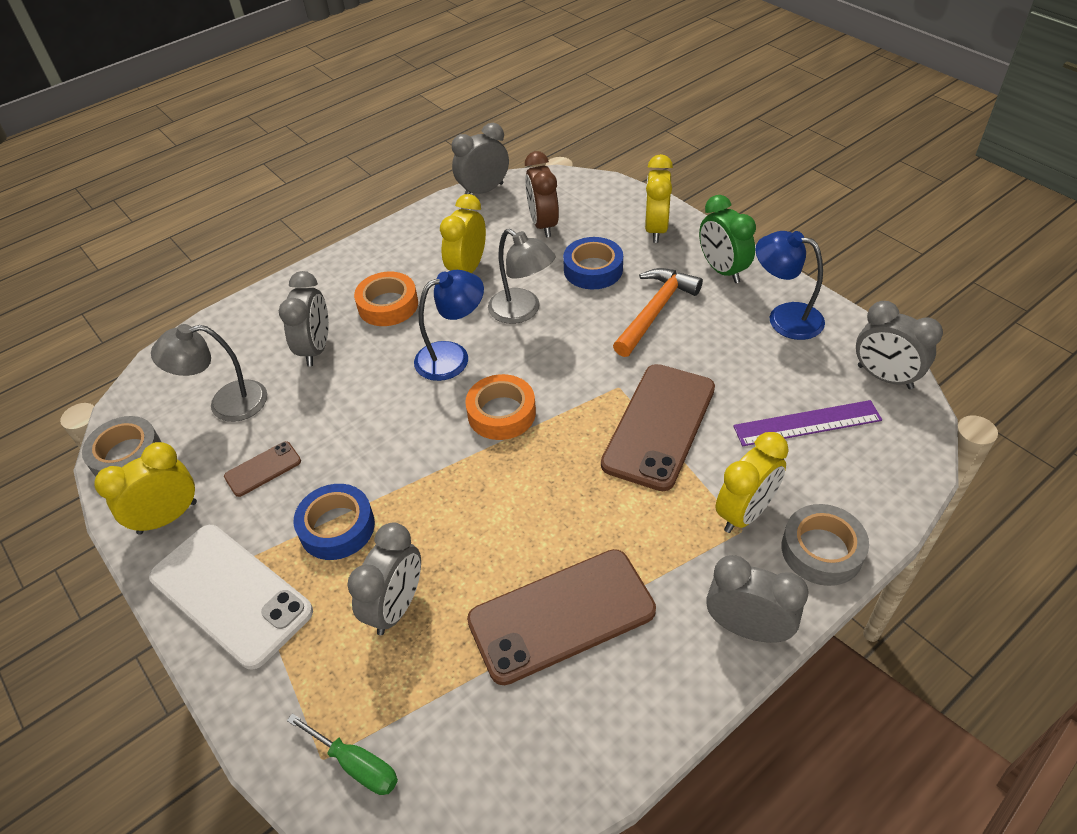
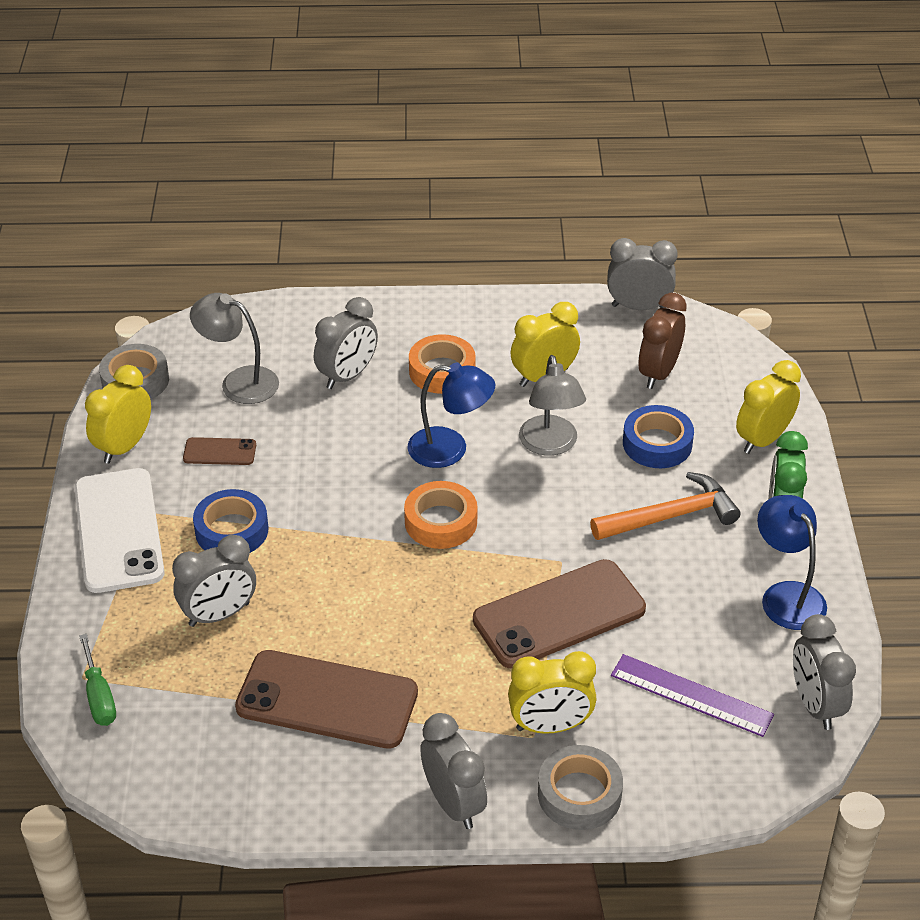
camera: 35 degrees right, 5 degrees down
yellow clock [94,442,197,535] -> yellow clock turned 60 degrees counterclockwise [85,365,151,464]

